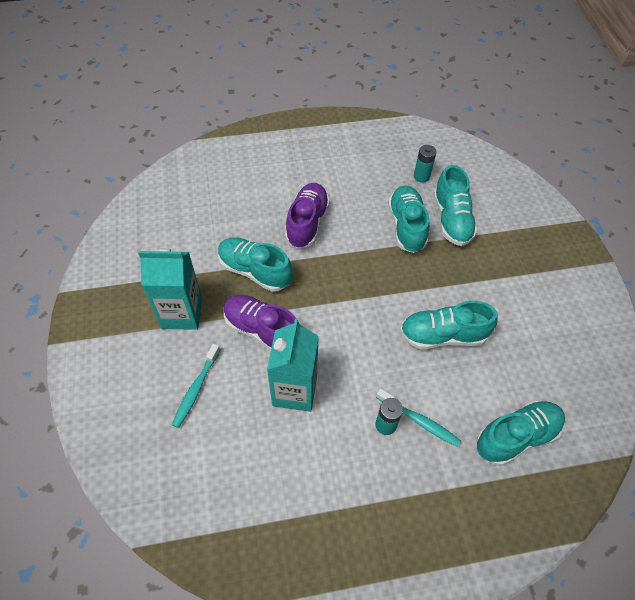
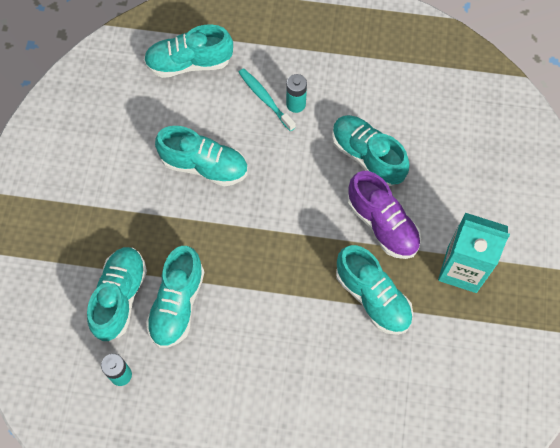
camera: 160 degrees left, 10 degrees up
turquoise toothbrush [172,344,220,428] -> none
turquoise carton [267,319,319,412] -> turquoise shoe [332,115,409,186]
purple shoe [285,183,330,249] -> none

